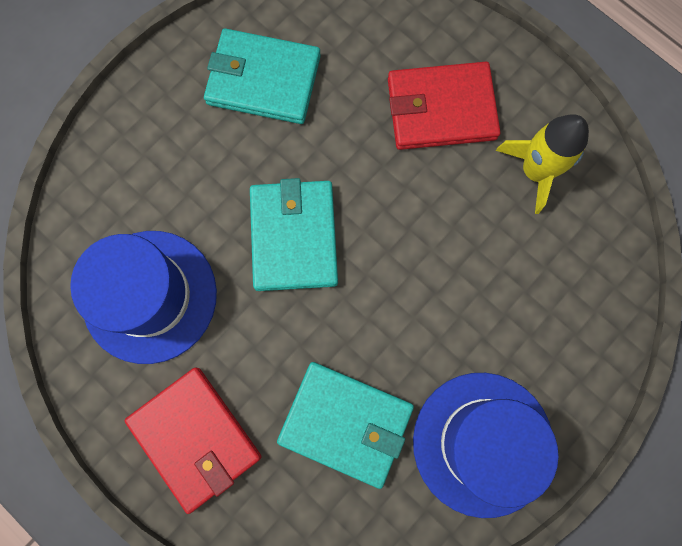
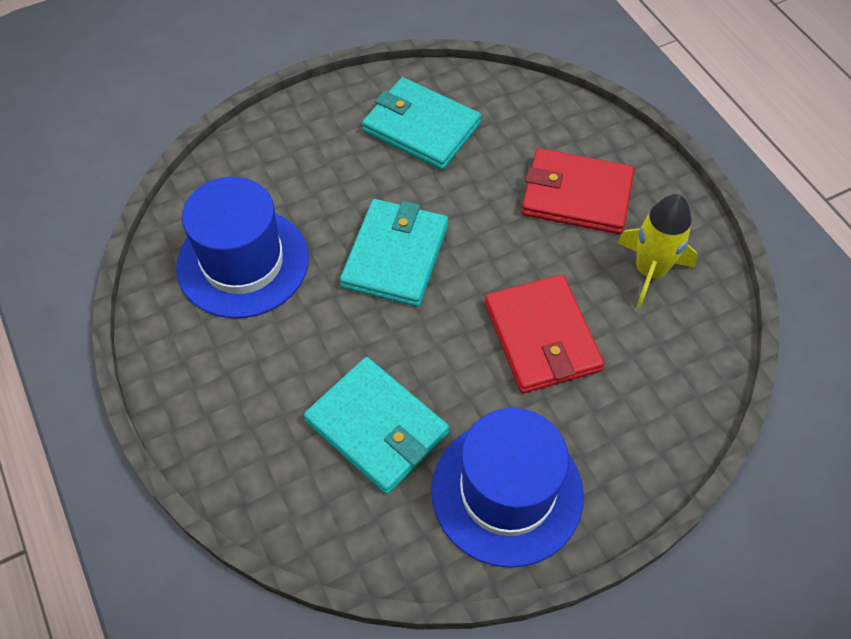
camera: 20 degrees right, 20 degrees down
red wallet [125,368,262,514] -> red wallet moved to [485,275,604,393]

